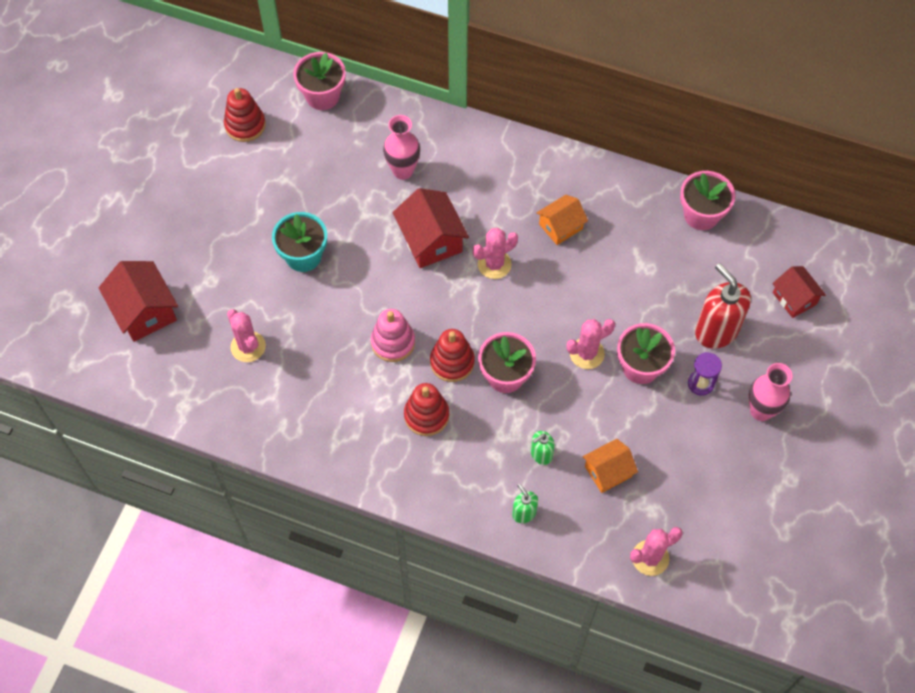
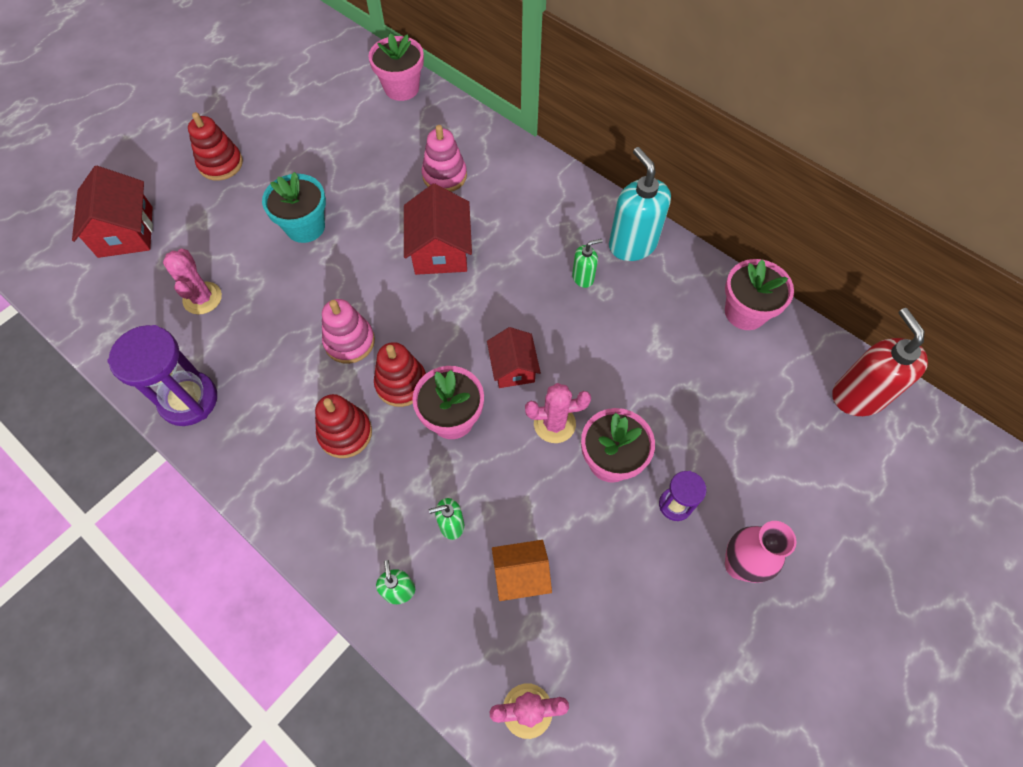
camera: 20 degrees right, 0 degrees up
red stacking toy [224,88,266,142] -> red stacking toy moved to [188,112,243,181]
pink vase [383,115,420,180] -> pink stacking toy [422,125,467,192]
pink cactus [473,228,518,279] -> none
orange house [536,195,588,245] -> green soap dispenser [572,239,603,288]
red soap dispenser [695,263,751,349] -> red soap dispenser moved to [832,308,928,416]
red house [772,266,826,318] -> red house moved to [487,327,541,388]
none -> purple hourglass [107,325,217,426]
none -> turquoise soap dispenser [609,147,671,261]

